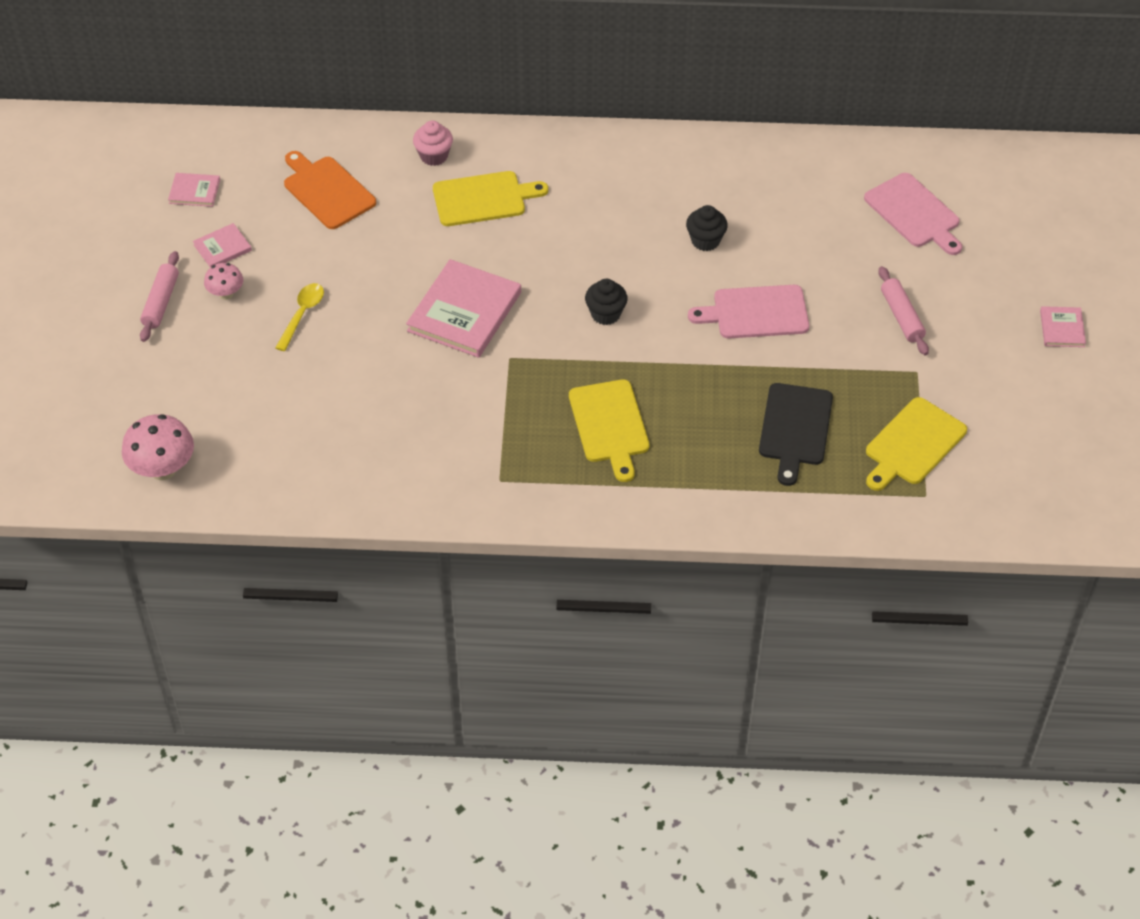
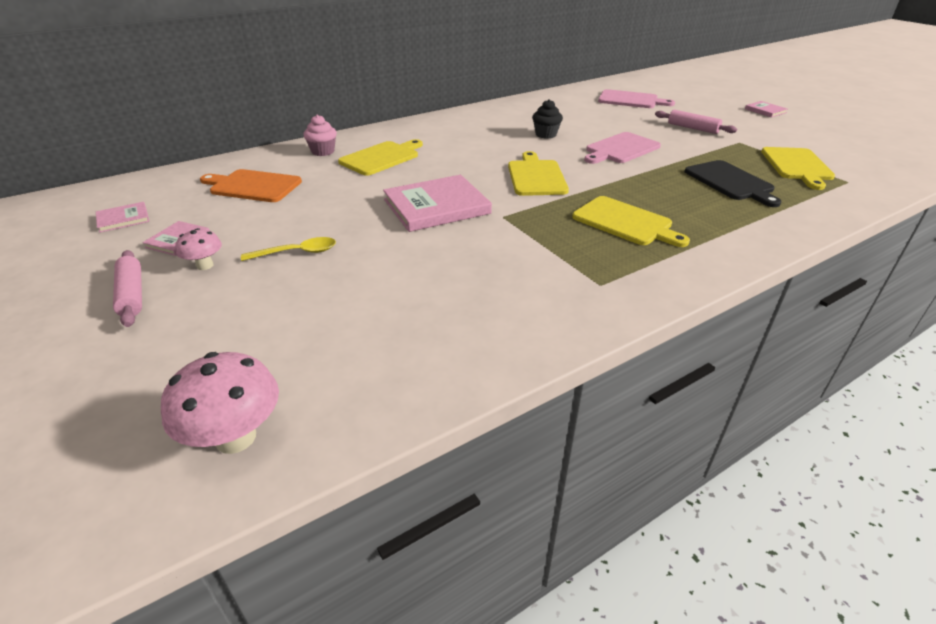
camera: 35 degrees left, 15 degrees down
yellow spoon [275,283,324,351] -> yellow spoon turned 90 degrees clockwise [241,237,336,261]
pink book [406,259,521,358] -> pink book turned 75 degrees clockwise [383,175,492,232]
black cupcake [585,279,628,325] -> yellow cutting board [508,151,569,196]

